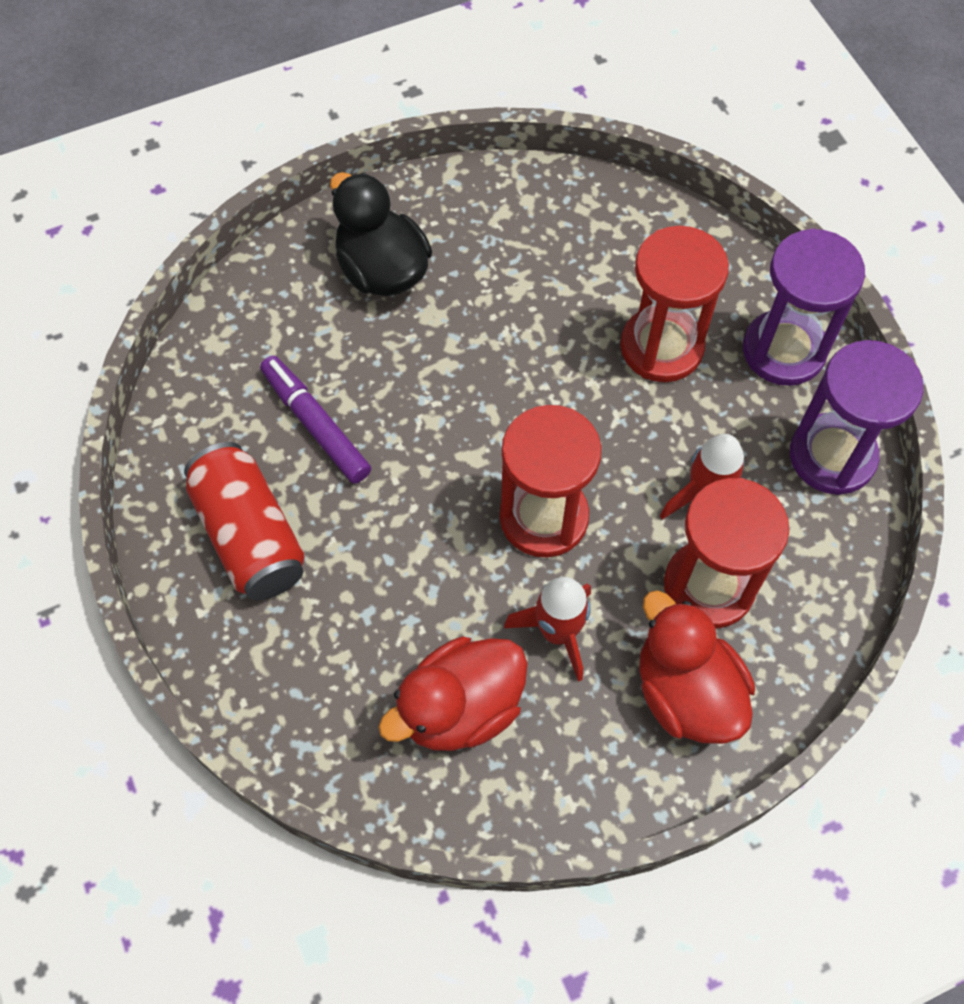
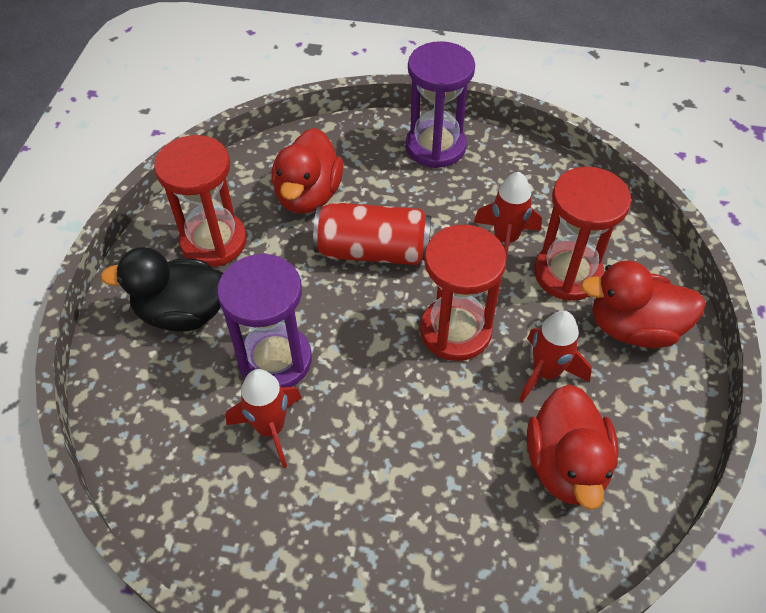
camera: 55 degrees left, 10 degrees down
red can [184,442,305,600] -> red can moved to [313,202,431,265]
purple marker [260,356,371,484] -> red rocket [226,369,302,468]
red hourglass [620,226,729,382] -> red hourglass moved to [154,135,247,267]
purple hourglass [790,340,923,495] -> purple hourglass moved to [217,253,312,388]
none -> red duck [271,128,343,213]

